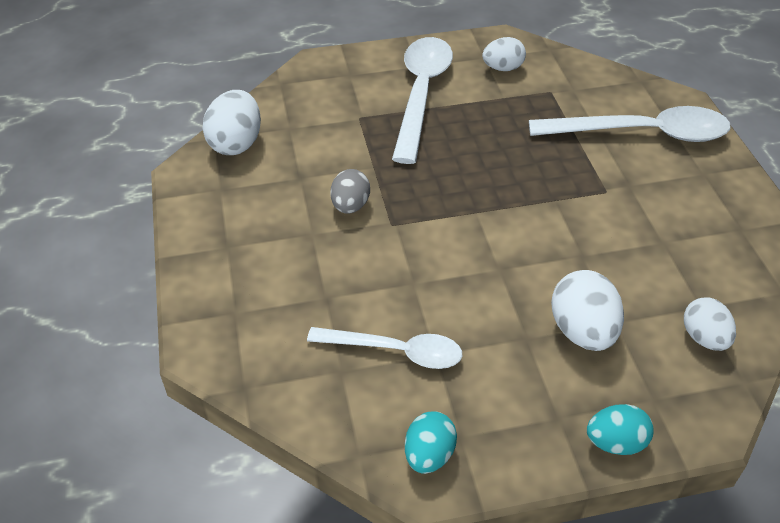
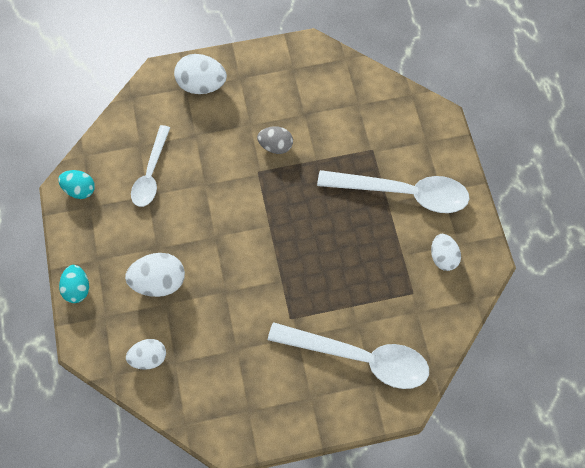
camera: 90 degrees right, 20 degrees up
white egg [202,90,261,155] -> white egg moved to [174,54,227,94]
white spoon [529,106,730,142] -> white spoon turned 75 degrees counterclockwise [268,322,429,389]

